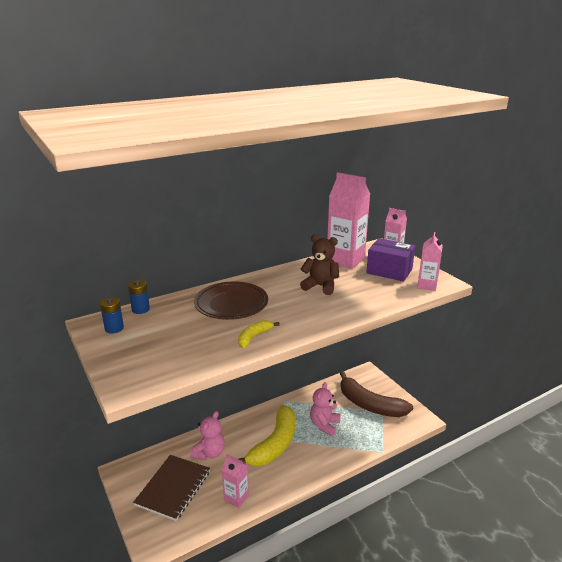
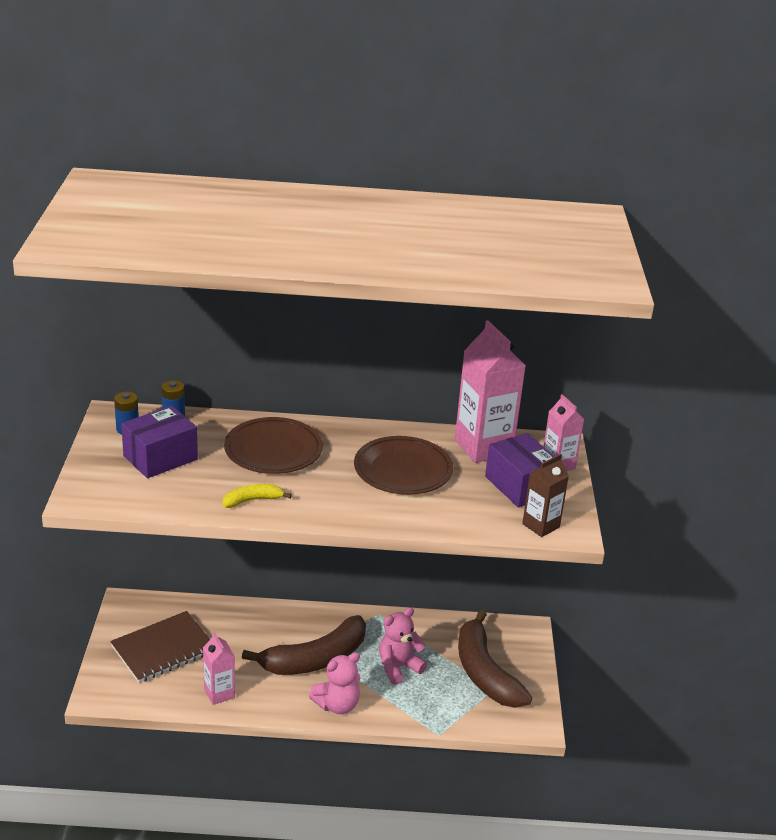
camera: 30 degrees right, 5 degrees up
pink teddy bear [190,411,225,460] -> pink teddy bear moved to [309,652,361,714]
yellow banana [239,405,295,466] -> brown banana [242,615,366,675]
brown teddy bear [300,234,339,295] -> brown plate [354,436,453,495]
pink carton [417,232,443,291] -> brown carton [522,454,569,537]
none -> purple box [121,406,198,478]

